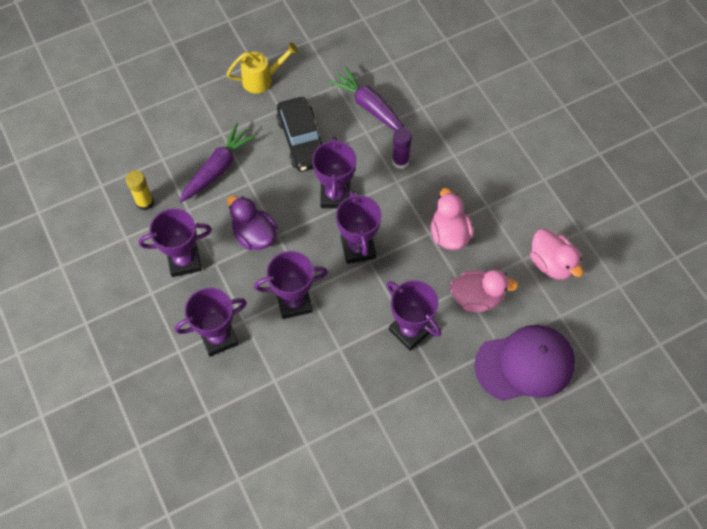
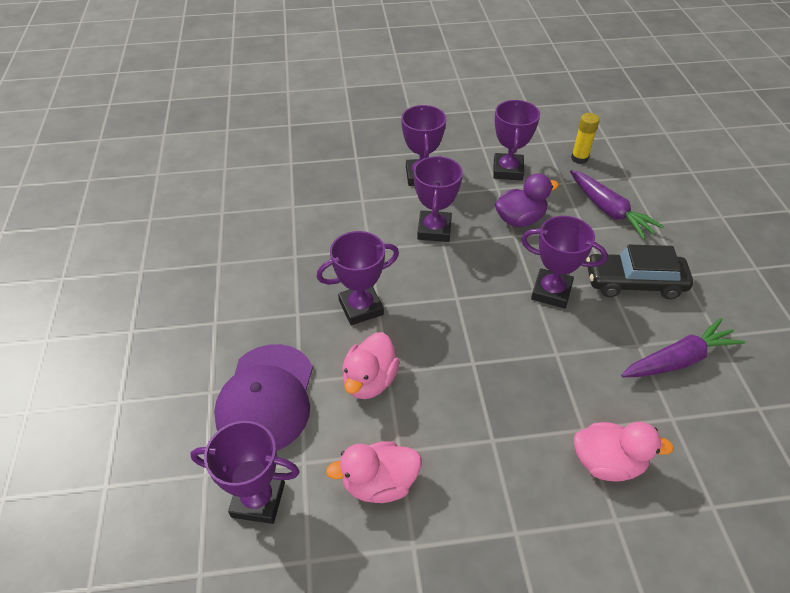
camera: 110 degrees right, 15 degrees down
yellow watering can [227,42,299,93] -> none
purple trophy [336,190,381,264] -> purple trophy moved to [190,421,300,524]
purple glue stick [392,128,412,169] -> none
pink duck [431,188,473,250] -> pink duck moved to [574,422,674,482]

